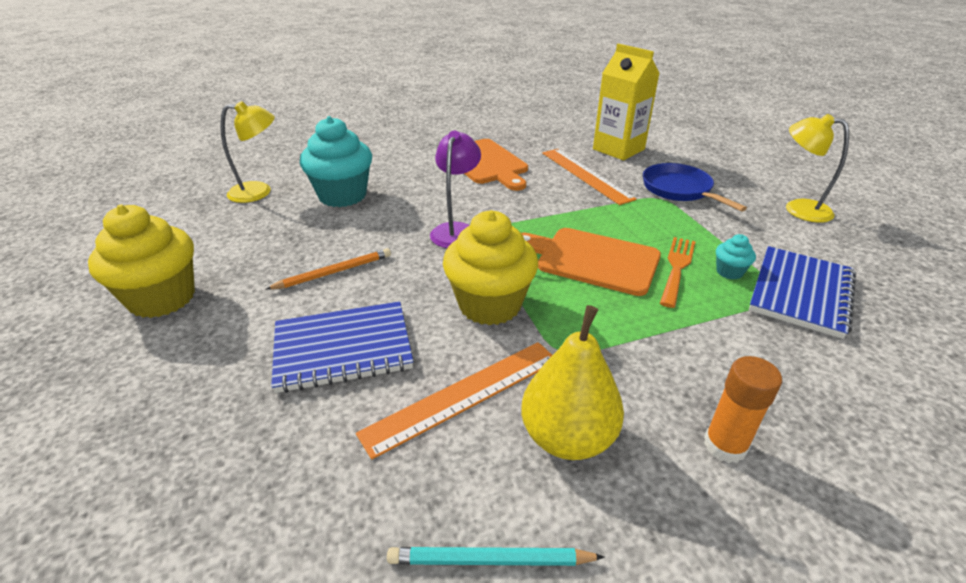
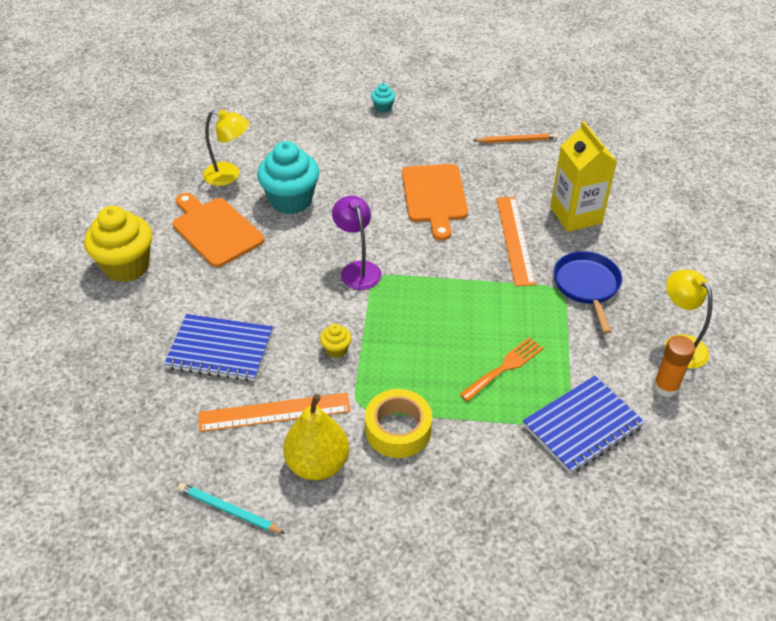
camera: 25 degrees right, 10 degrees up
orange pencil [265,248,391,290] -> orange pencil moved to [473,133,558,143]
purple lamp [430,131,481,248] -> purple lamp turned 60 degrees counterclockwise [332,195,382,290]
yellow cupcake [443,210,538,325] -> yellow cupcake [320,324,352,358], size x0.44
orange cutting board [522,228,661,296] -> orange cutting board moved to [173,193,264,267]
orange glue stick [704,356,782,463] -> orange glue stick moved to [653,336,695,397]
turquoise cupcake [716,234,756,280] -> turquoise cupcake moved to [371,83,395,113]
none -> yellow tape [365,389,432,458]

